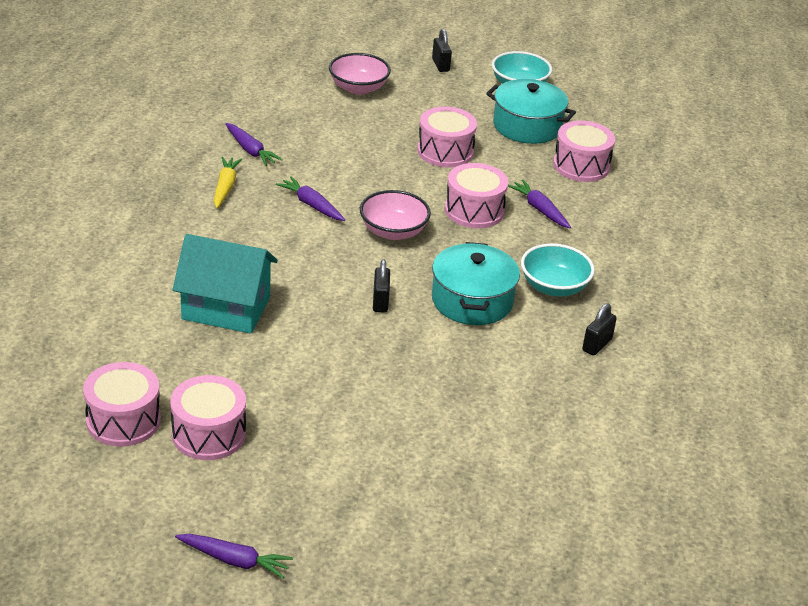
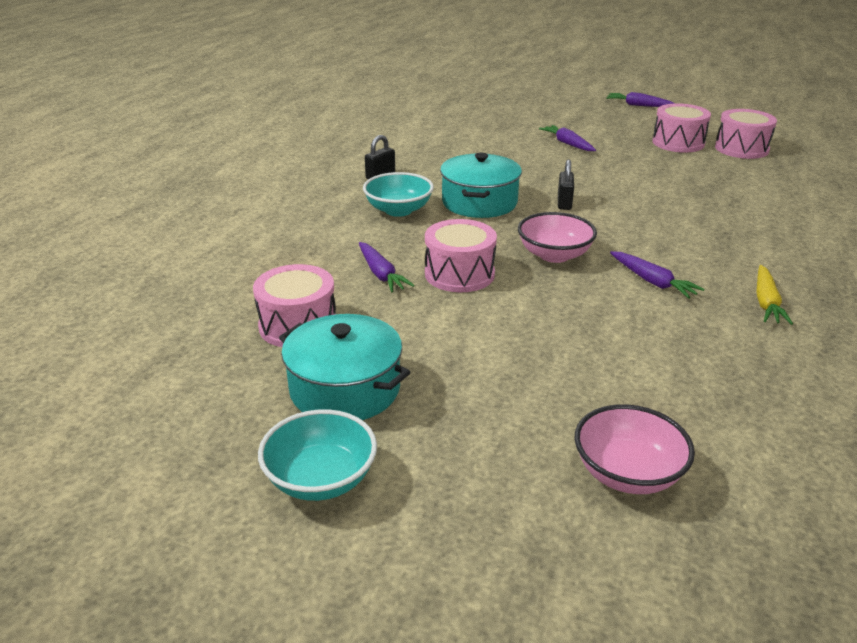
camera: 170 degrees left, 5 degrees down
turquoise house [173,234,278,334] -> none
purple carrot [225,123,283,166] -> purple carrot moved to [539,125,596,151]
pink drum [417,106,477,168] -> none
black padlock [432,29,452,72] -> none

